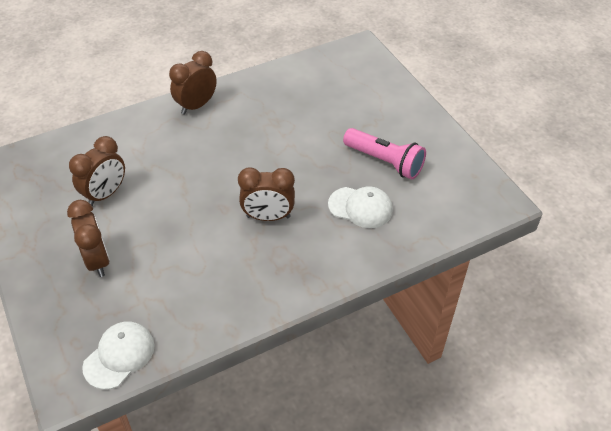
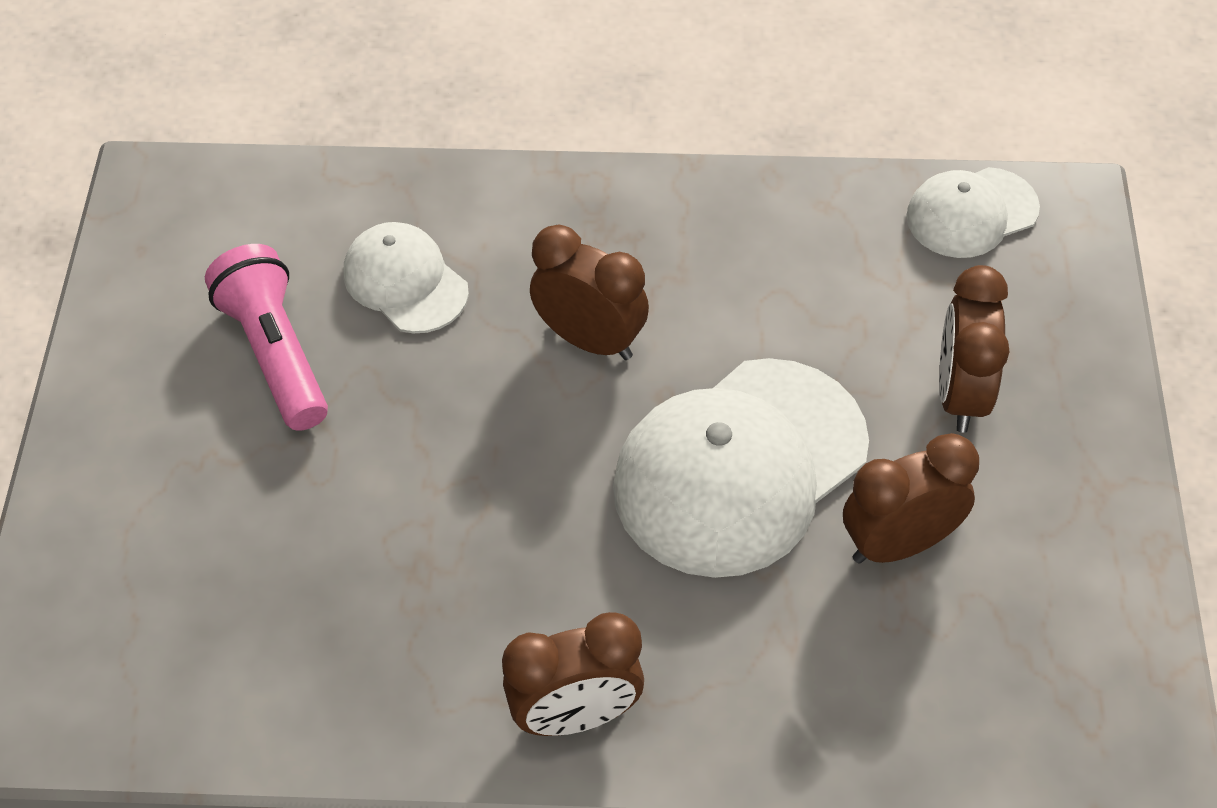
camera: 150 degrees left, 5 degrees up
none -> white cap [613,358,869,578]

